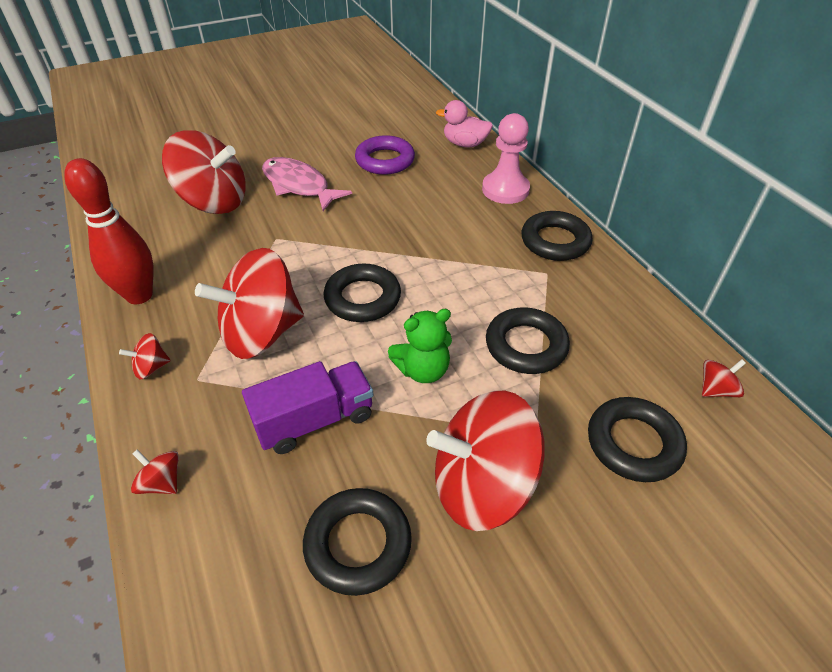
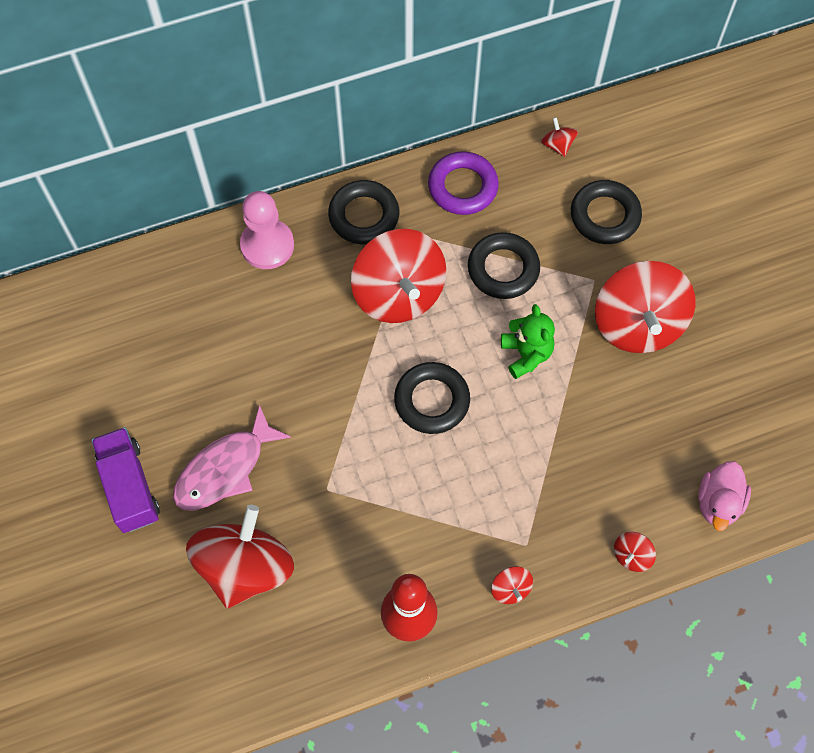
camera: 85 degrees left, 20 degrees up
red spinning top [195,248,304,359] -> red spinning top moved to [351,229,447,323]
purple truck [242,361,373,454] -> purple truck moved to [92,427,160,533]
black ring [303,488,412,596] -> none
purple ring [355,135,415,175] -> purple ring moved to [428,151,499,215]
pink duck [436,100,493,147] -> pink duck moved to [698,461,751,531]

